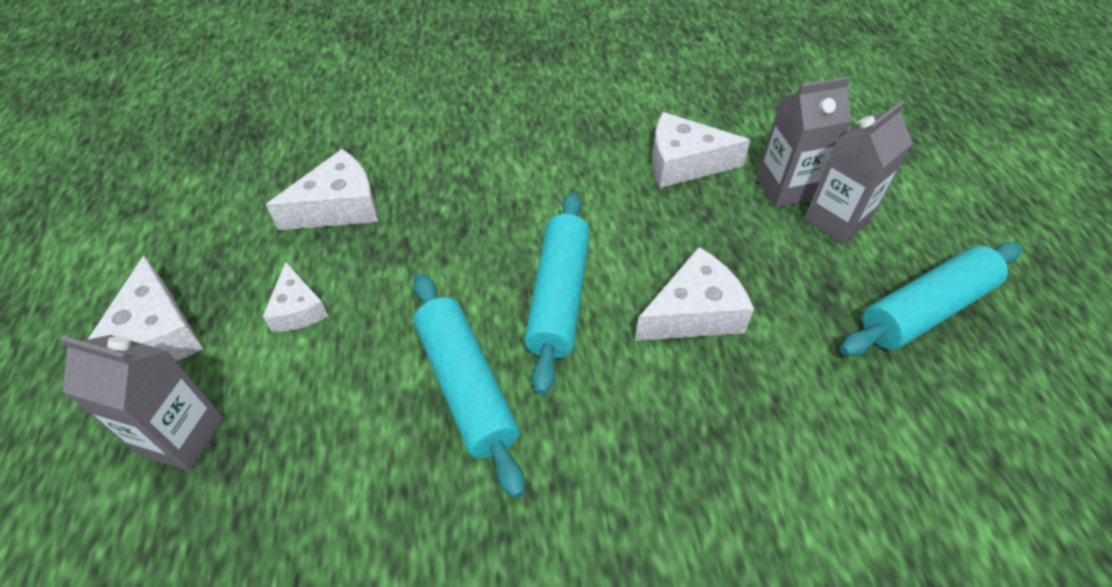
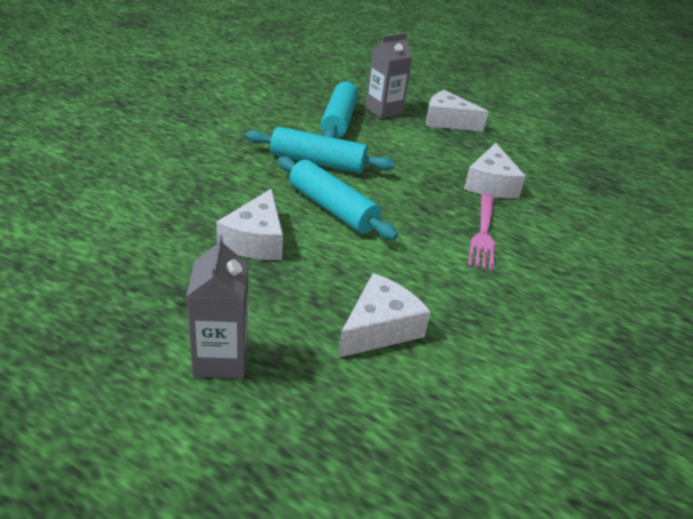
camera: 125 degrees right, 15 degrees down
white cheese [263,261,328,332] -> none
grey carton [756,76,851,208] -> none
turquoise rolling pin [840,242,1022,356] -> turquoise rolling pin moved to [320,81,358,138]
none -> pink fork [468,193,495,271]

